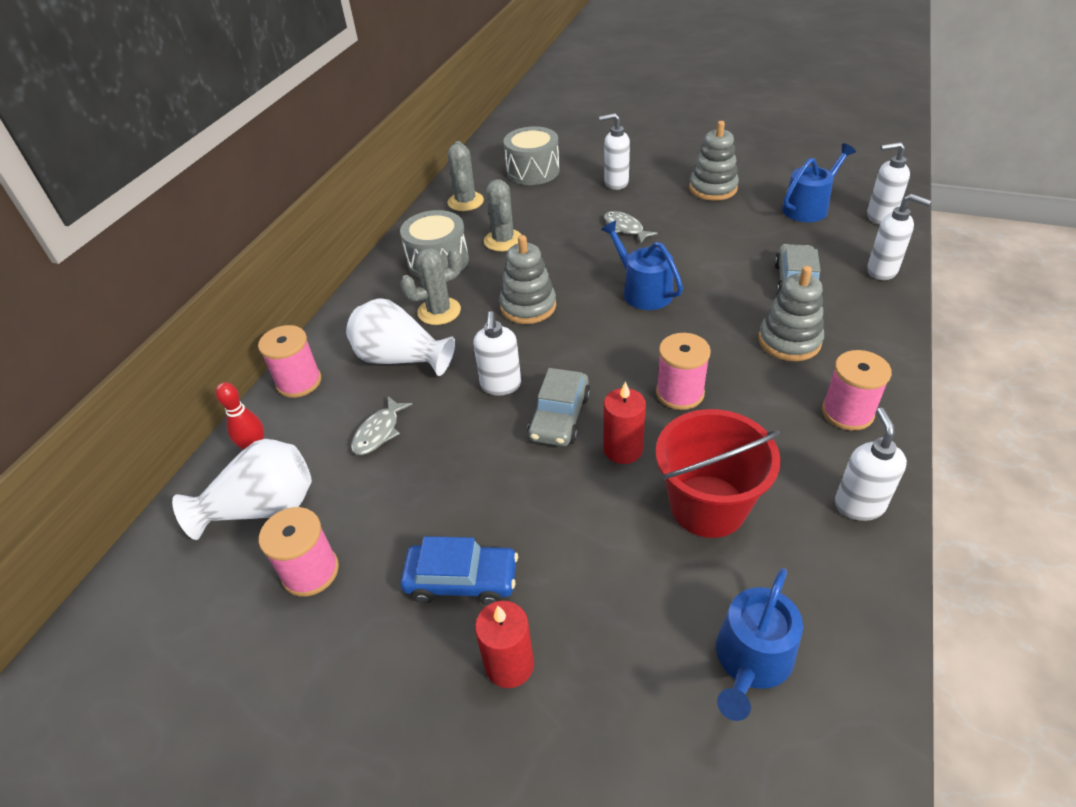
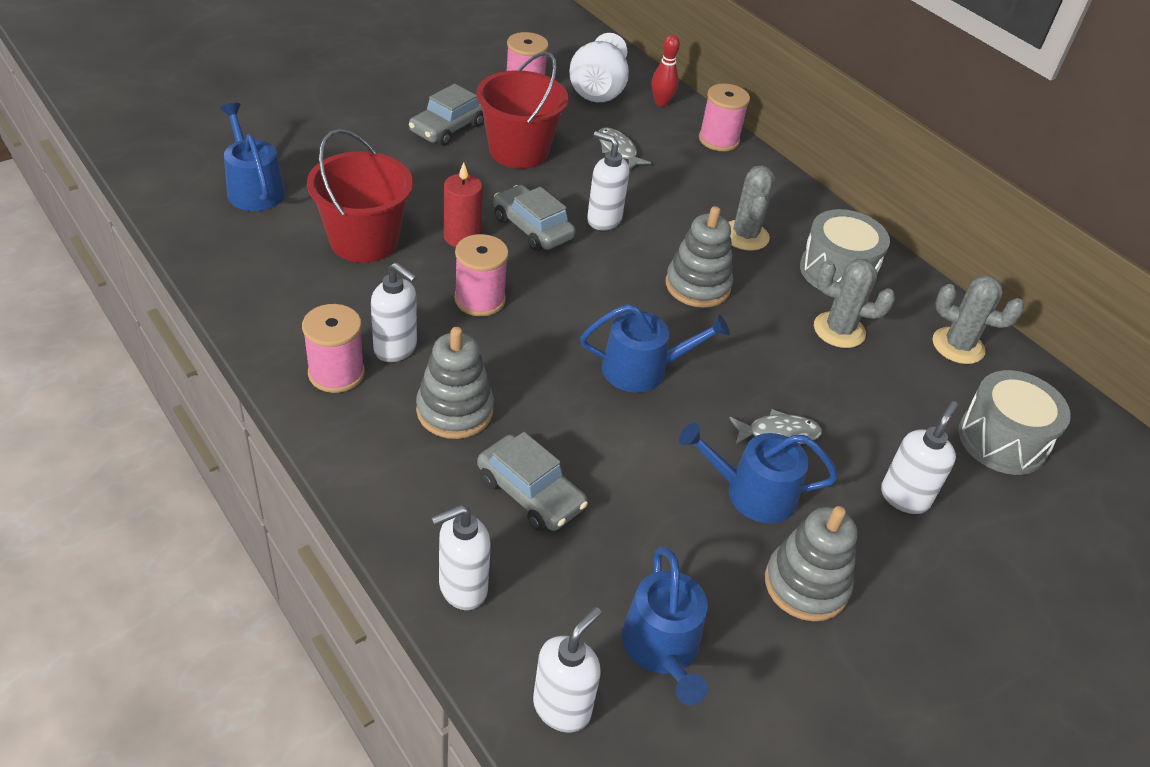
camera: 115 degrees right, 0 degrees up
white vase [346,298,455,376] -> none
blue car [400,536,518,605] -> grey car [409,84,484,146]
red candle [475,601,534,688] -> none
white soap dispenser [835,408,907,521] -> white soap dispenser moved to [371,262,417,362]
none -> red bucket [477,52,568,169]
none -> blue watering can [679,423,838,523]

